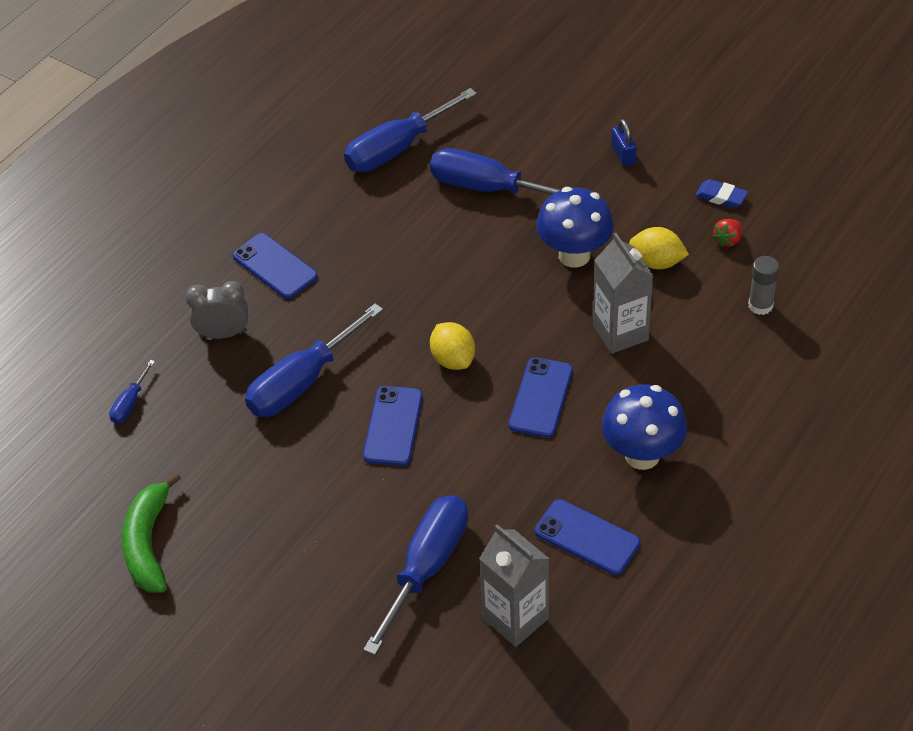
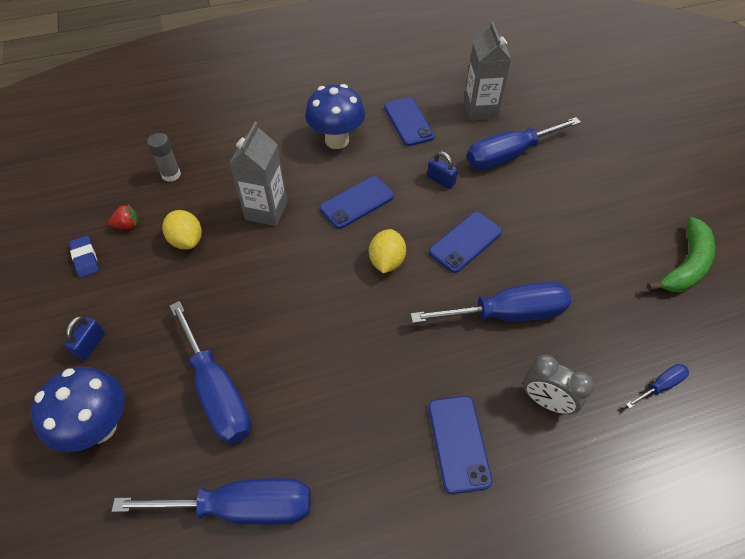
camera: 145 degrees left, 5 degrees up
blue mushroom [536,187,614,268] -> blue mushroom moved to [31,367,125,452]
none -> blue padlock [427,151,458,189]

